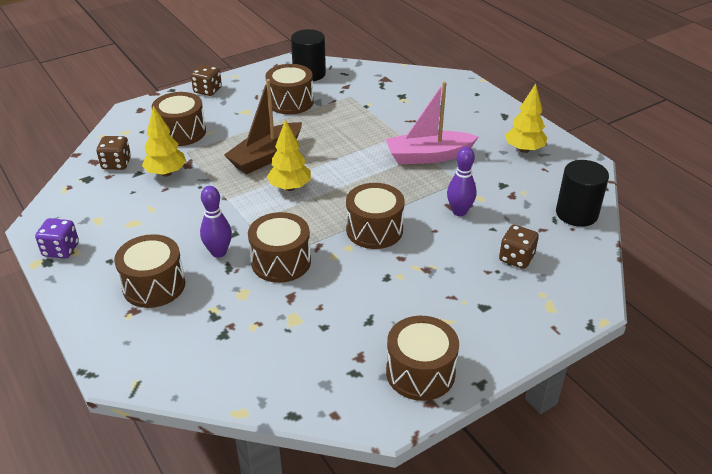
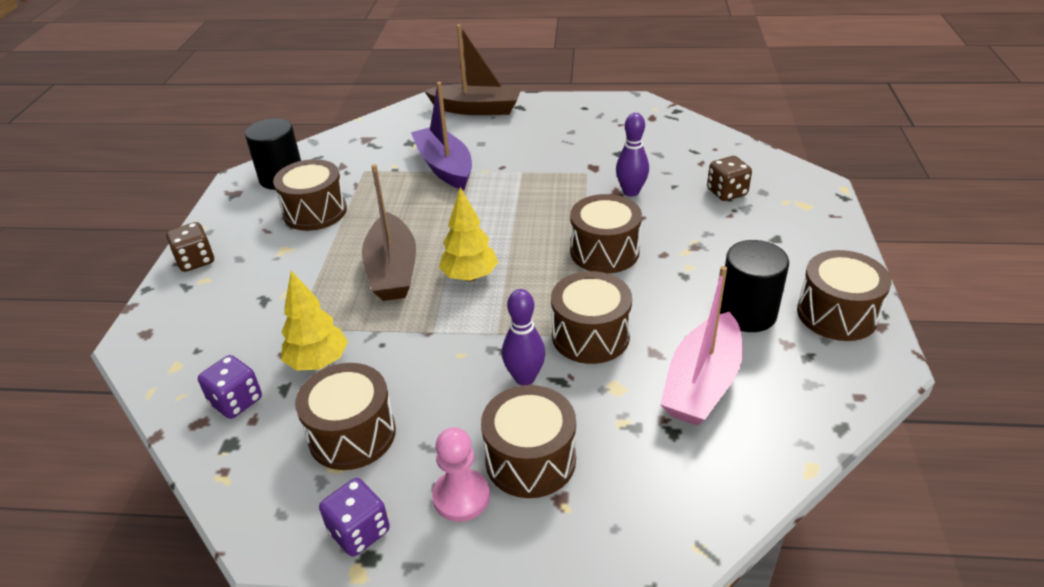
camera: 50 degrees left, 0 degrees up
brown dice [96,136,131,170] -> purple dice [198,355,262,419]
brown drum [152,92,206,146] -> brown drum moved to [295,363,396,470]
pink boat [386,82,479,164] -> pink boat moved to [660,266,743,426]
yellow tree [505,83,547,153] -> none
black cylinder [556,160,609,227] -> black cylinder moved to [720,240,789,332]
none -> purple boat [411,82,472,190]
none -> brown boat [425,24,521,115]
none -> pink pawn [432,427,490,522]

